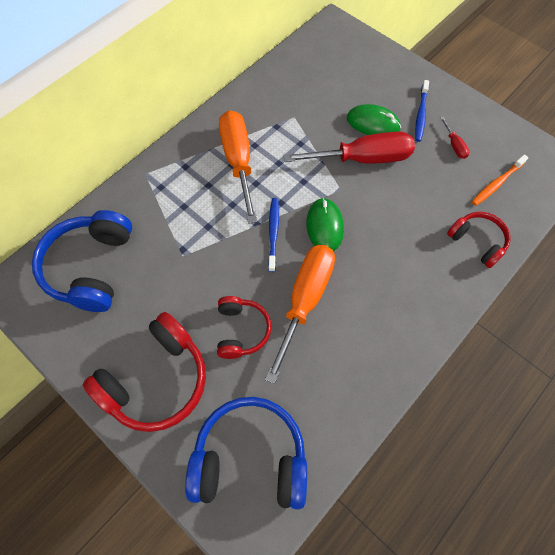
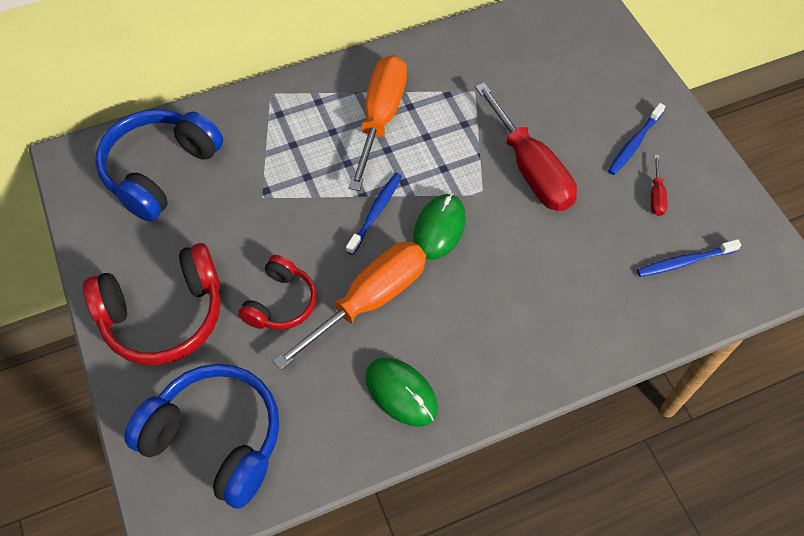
camera: 25 degrees right, 5 degrees down
red screwdriver [283,131,415,164] -> red screwdriver turned 45 degrees clockwise [475,83,577,211]
green mouse [347,104,401,135] -> green mouse moved to [365,357,438,427]
red headphones [447,212,511,268] -> none
orange toothbrush [472,155,529,206] -> blue toothbrush [637,239,741,277]

